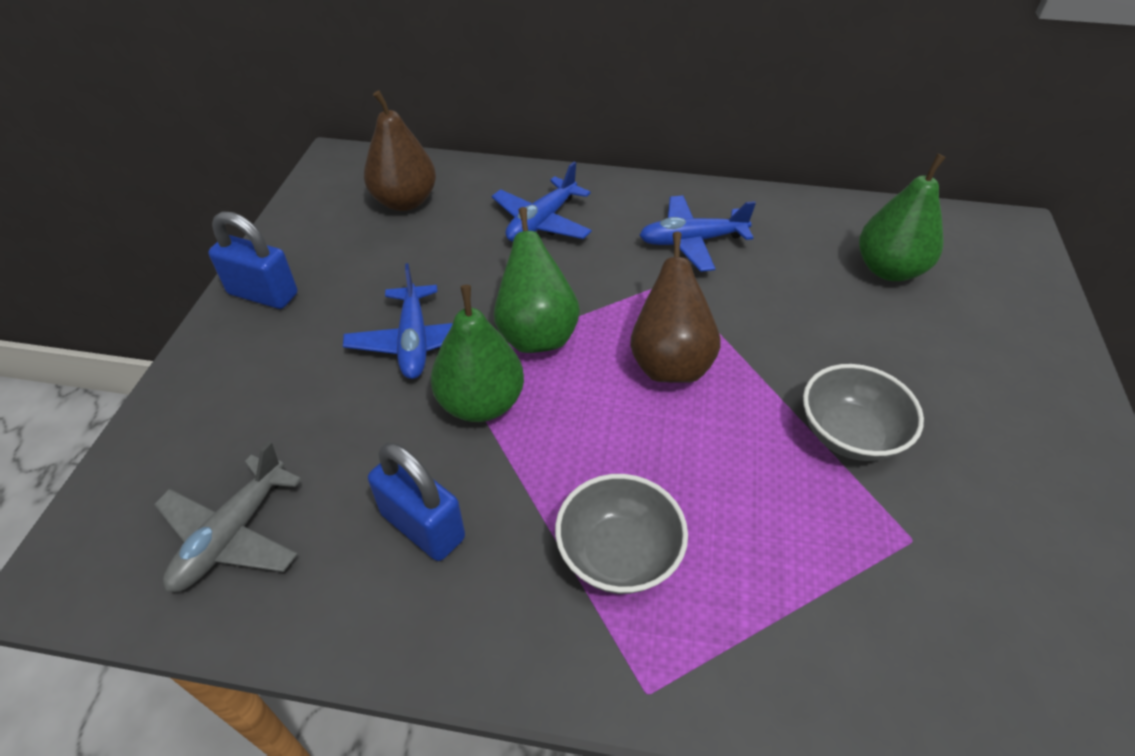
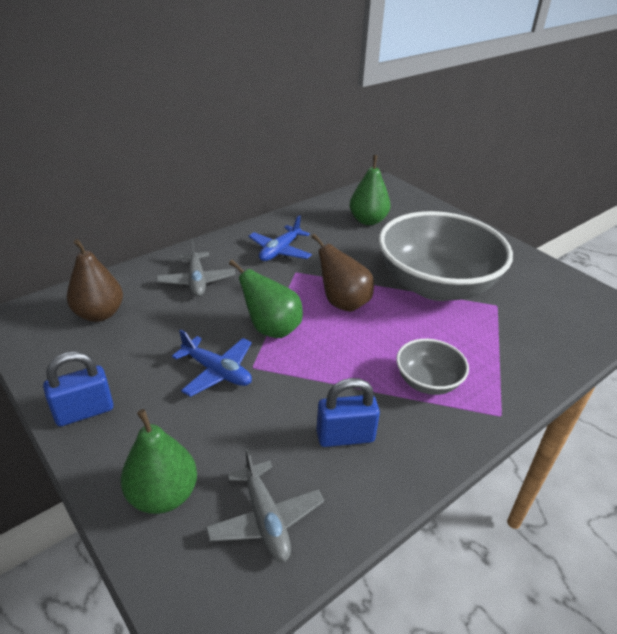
camera: 50 degrees left, 10 degrees down
green pear [431,285,524,422] -> green pear moved to [121,409,197,514]
blue plane [492,162,592,242] -> grey plane [157,239,236,297]
grey bowl [803,364,924,461] -> grey bowl [379,211,513,301], size x2.20

